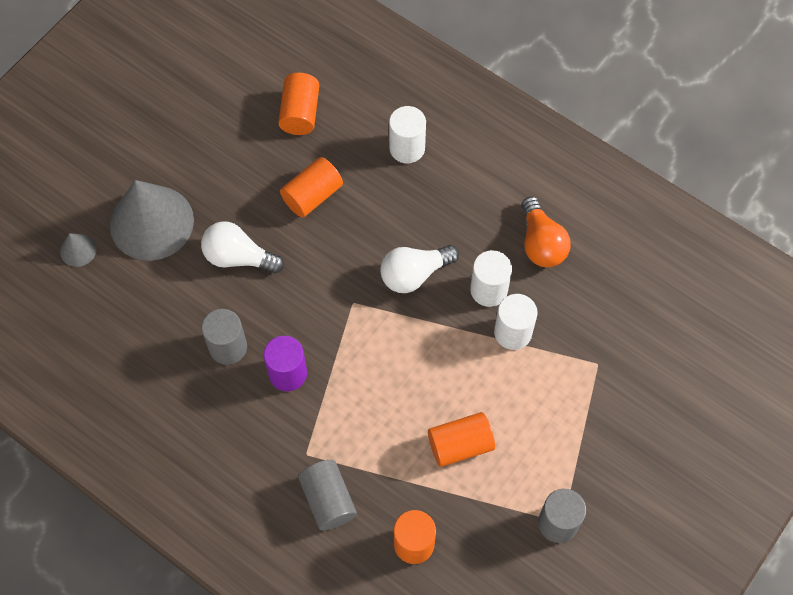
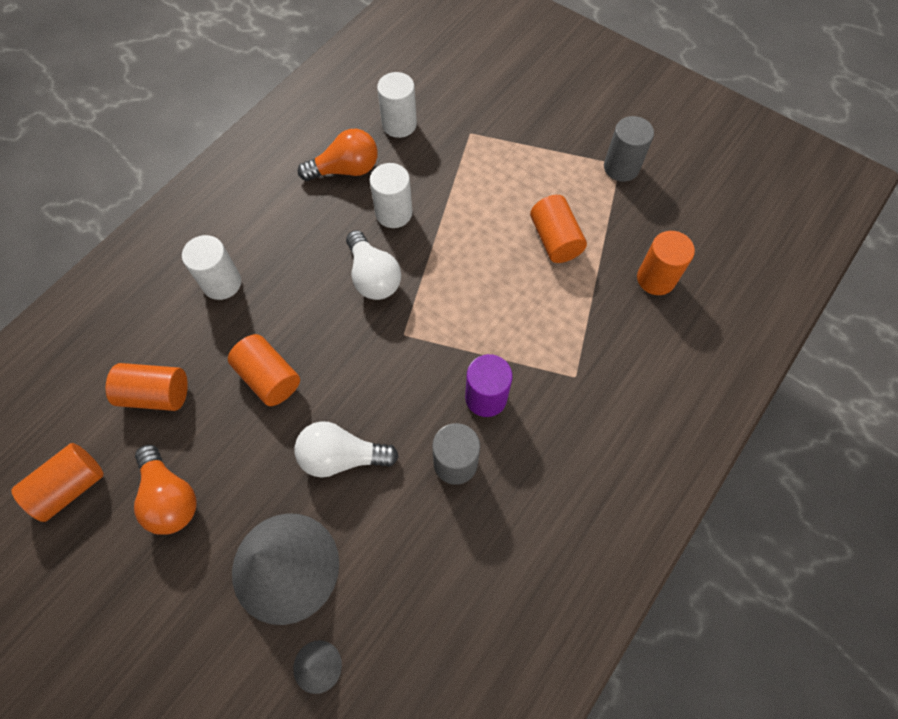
camera: 90 degrees left, 0 degrees up
white light bulb [201,221,284,273] -> white light bulb turned 75 degrees clockwise [295,421,399,478]
grey cylinder [298,460,357,531] -> none
white cylinder [494,294,537,350] -> white cylinder moved to [377,72,417,138]
none -> orange cylinder [11,443,104,522]
none -> orange light bulb [134,445,197,535]

